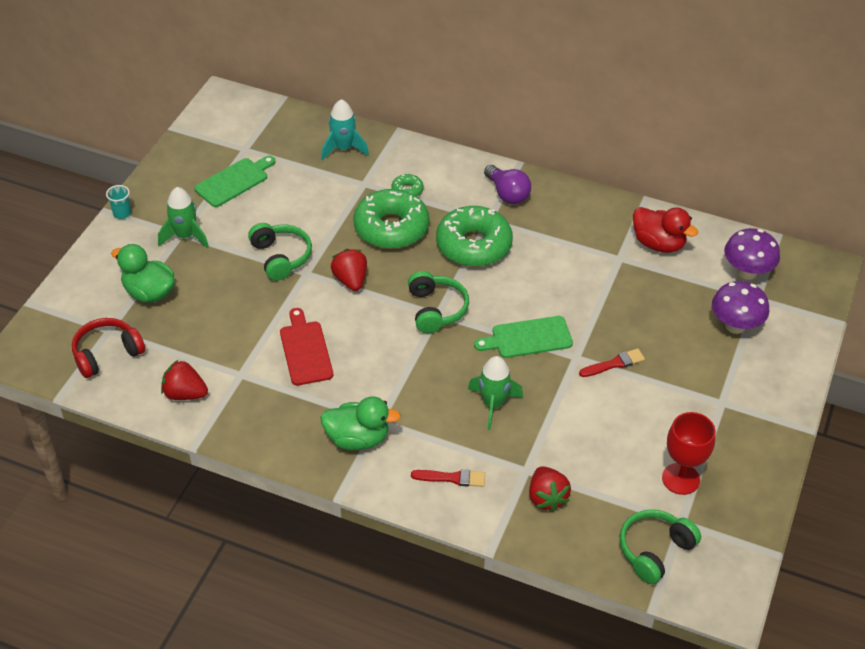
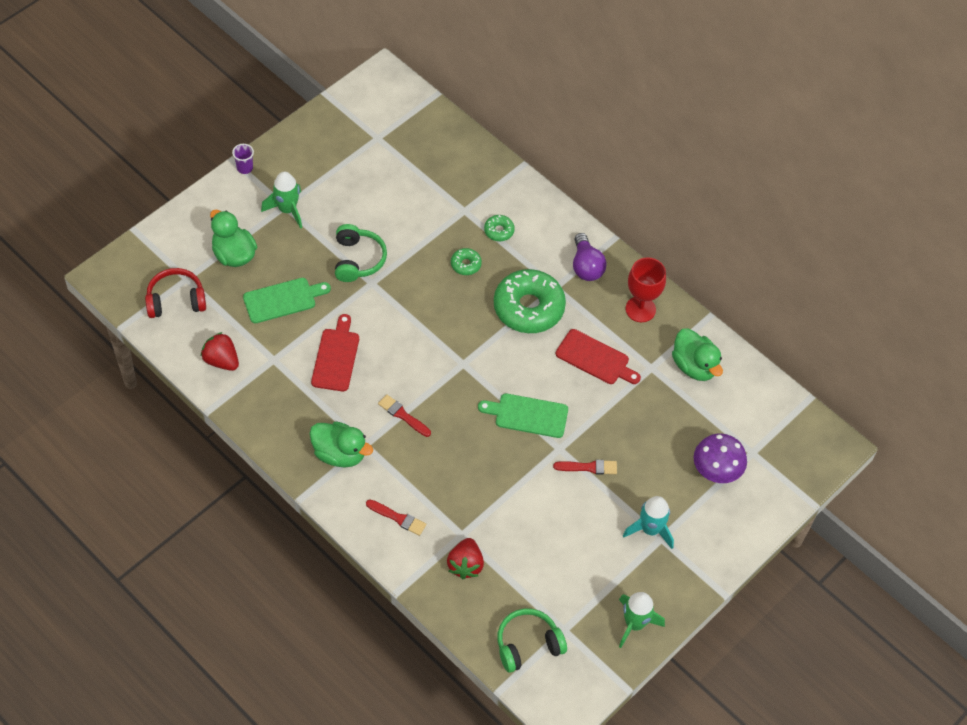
camera: 20 degrees right, 10 degrees up
turquoise cup [106,185,131,219] -> purple cup [232,144,254,174]
green cutting board [194,156,275,207] -> green cutting board moved to [243,278,331,323]
turquoise rocket [321,99,369,161] -> turquoise rocket moved to [623,496,674,549]
red strawberry [331,249,367,291] -> none
green donut [353,189,429,249] -> green donut [451,248,482,275], size x0.44
green headphones [408,271,469,333] -> none
green rocket [468,356,523,430] -> green rocket moved to [619,592,665,648]
red duck [633,207,698,253] -> green duck [672,328,723,381]
red goblet [662,412,715,495] -> red goblet moved to [626,257,666,322]
purple mushroom [724,228,780,280] -> none
none -> red brush [378,395,431,437]
none -> red cutting board [556,329,641,384]

